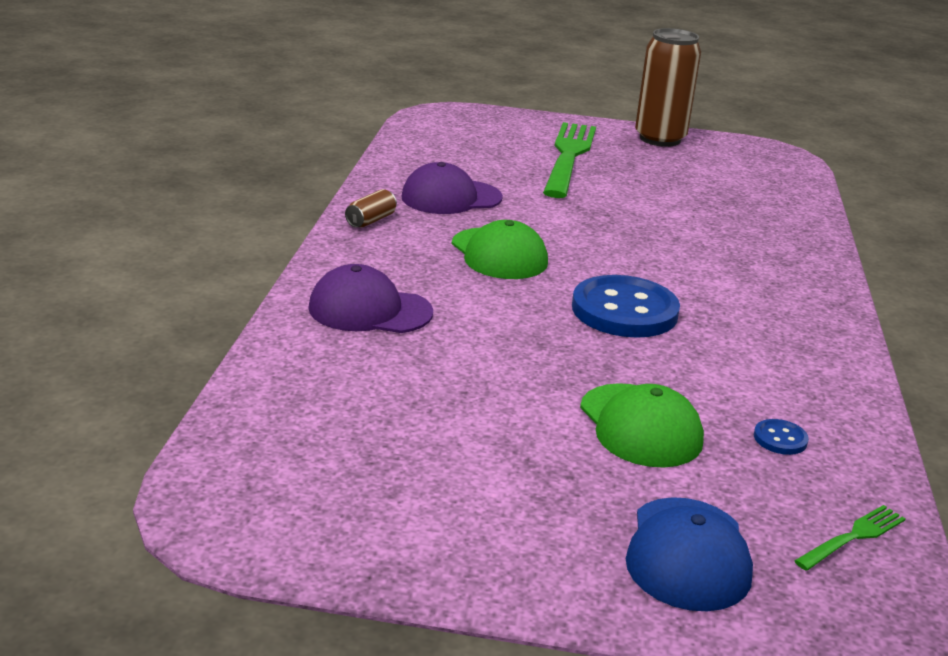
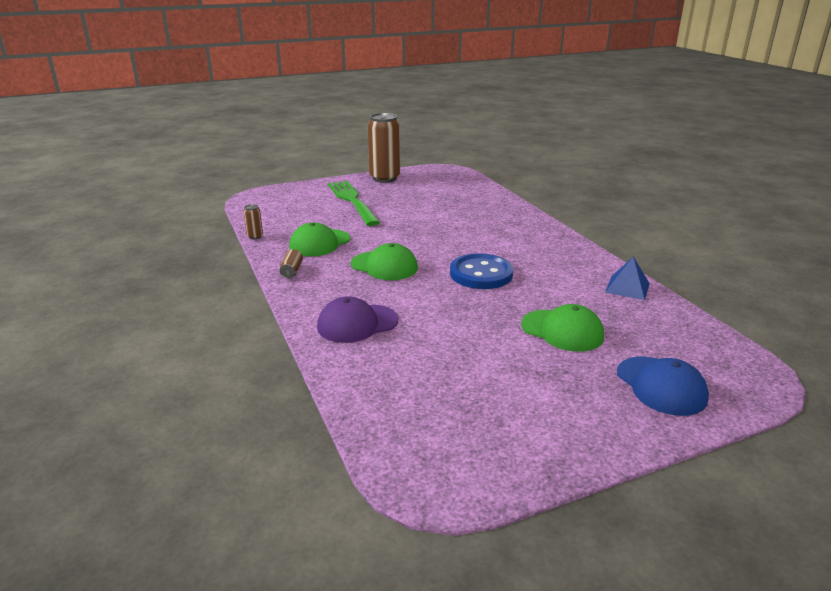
camera: 30 degrees left, 0 degrees up
purple cap [401,162,503,214] -> green cap [289,222,350,256]
blue button [754,419,809,455] -> none
green fork [794,505,906,571] -> none
none -> brown can [243,204,263,239]
none -> blue pyramid [605,257,650,300]

